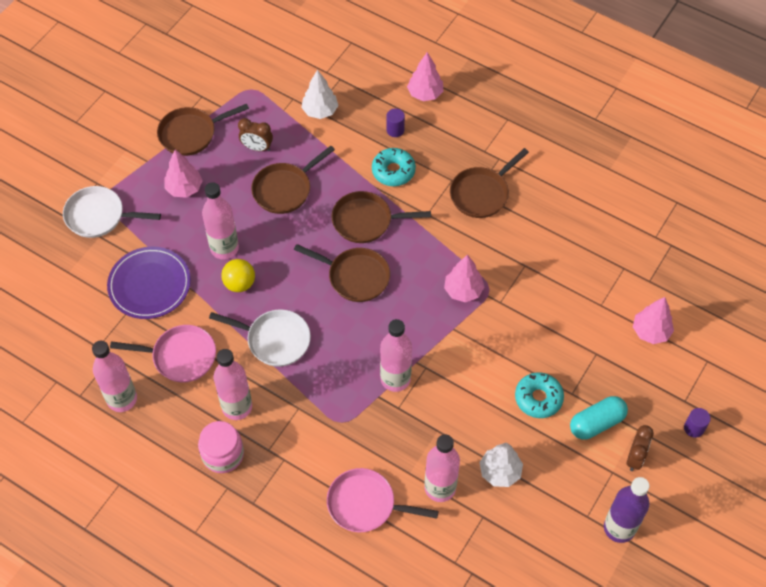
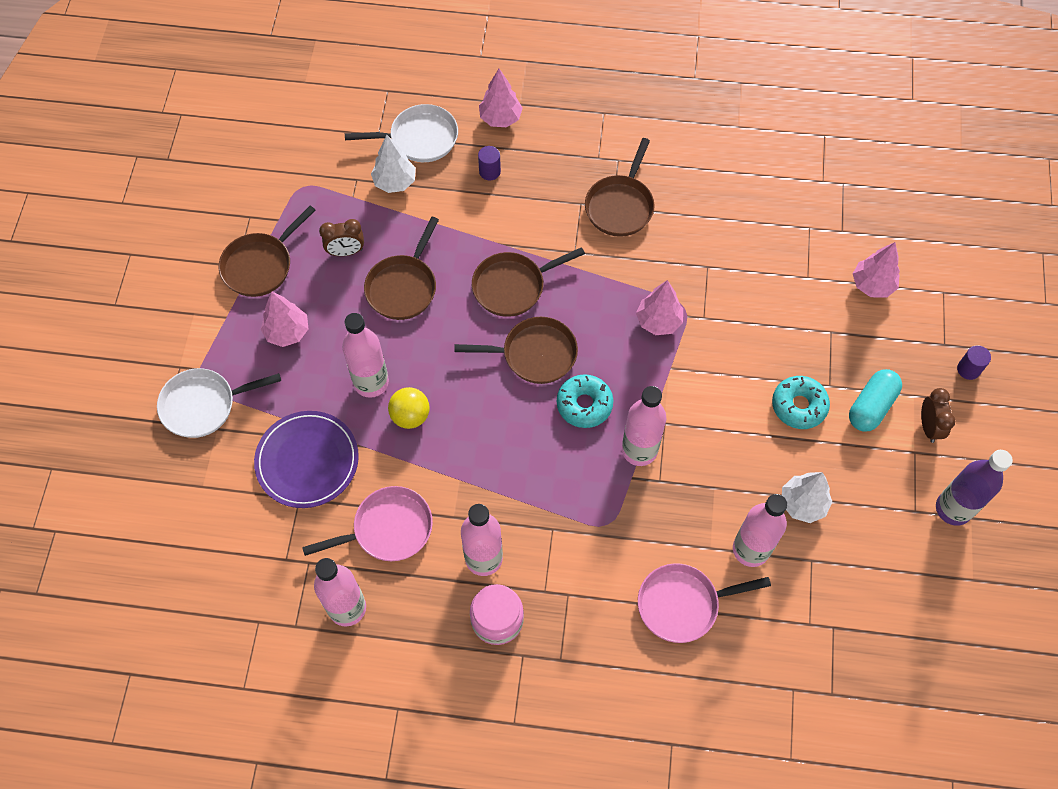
camera: 25 degrees left, 5 degrees up
white pan [209,309,311,367] -> white pan moved to [345,104,458,162]
turquoise donut [372,148,416,186] -> turquoise donut moved to [557,374,613,428]

